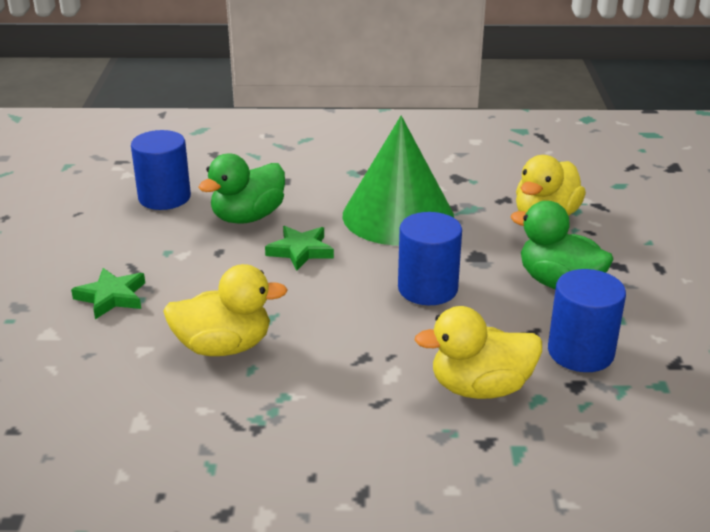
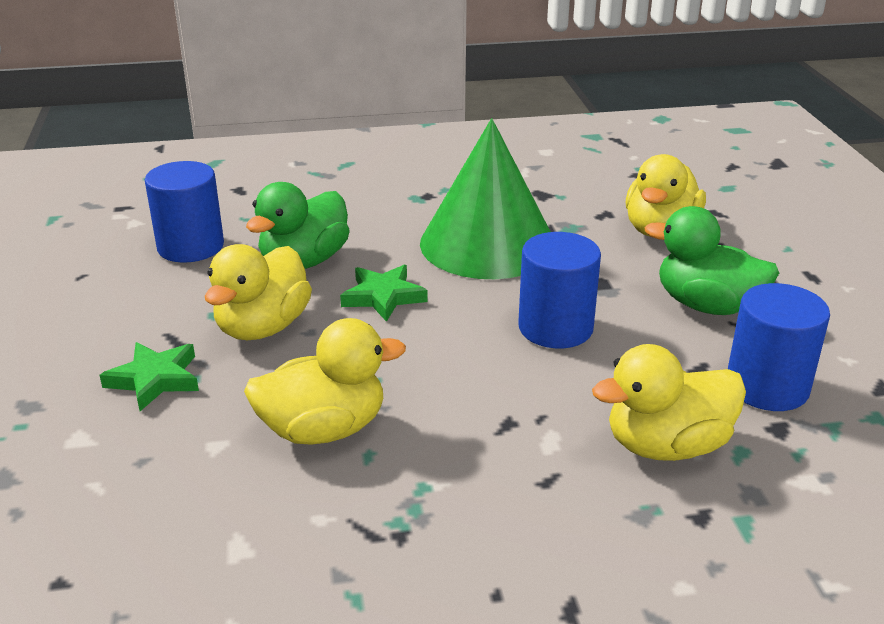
camera: 10 degrees left, 0 degrees up
none -> yellow duck [205,244,312,340]

